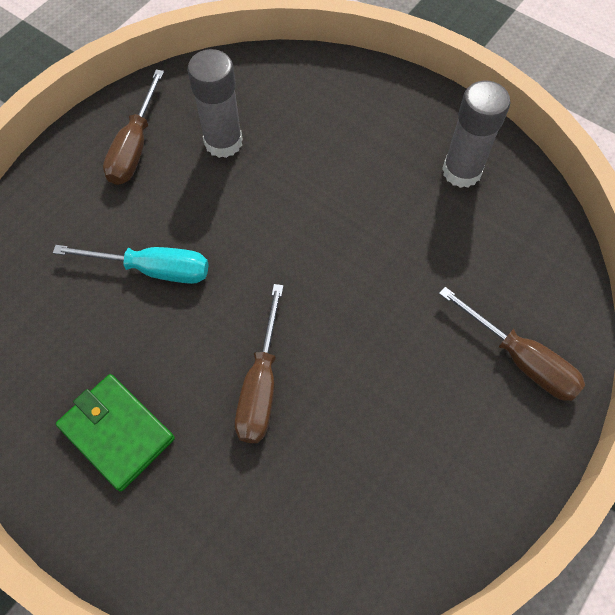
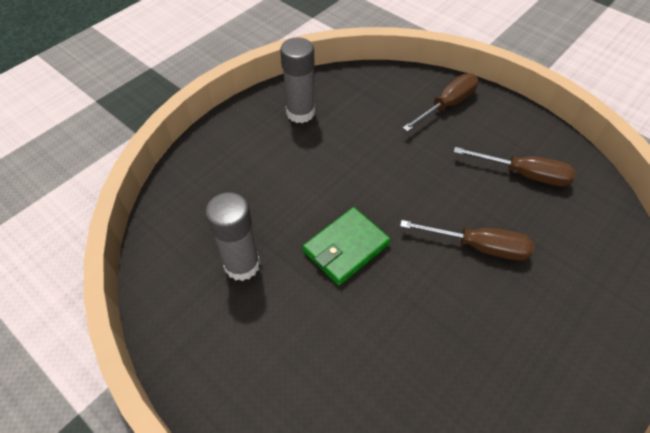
camera: 85 degrees left, 10 degrees down
turquoise screwdriver [53,245,209,284] -> none
green wallet [56,374,175,492] -> green wallet moved to [302,207,391,286]
brown screwdriver [103,69,164,185] -> brown screwdriver moved to [454,147,576,187]

